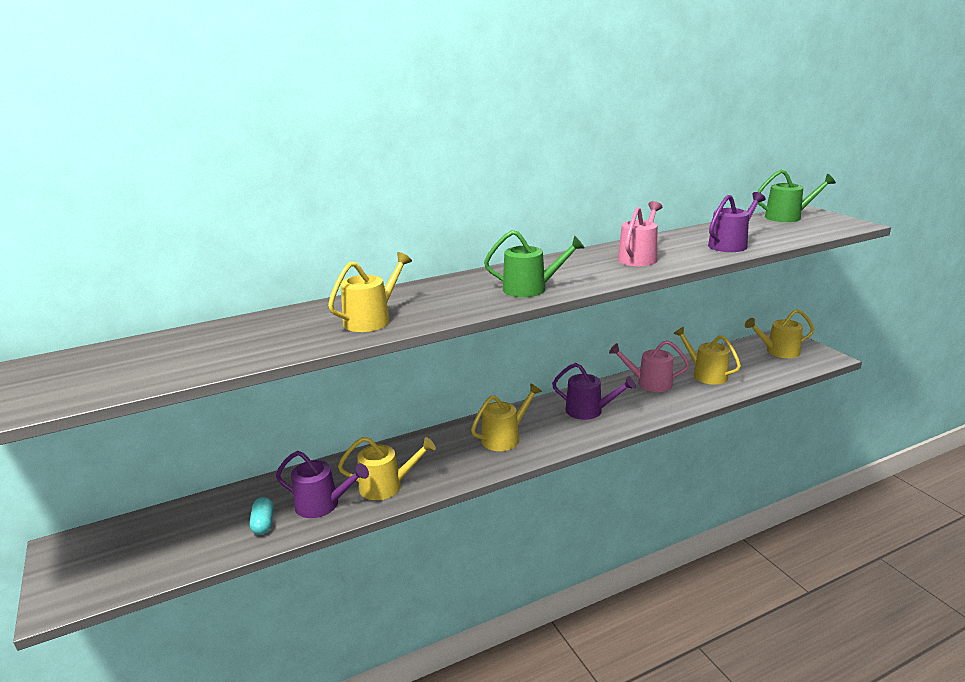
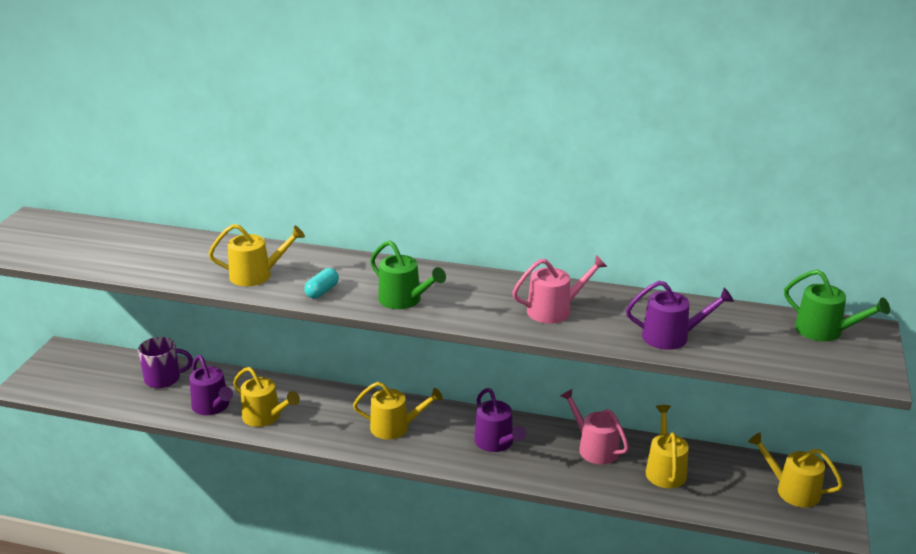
camera: 40 degrees right, 5 degrees up
turquoise capsule [249,497,274,535] -> turquoise capsule moved to [304,268,339,299]
none -> purple mug [138,337,193,388]

